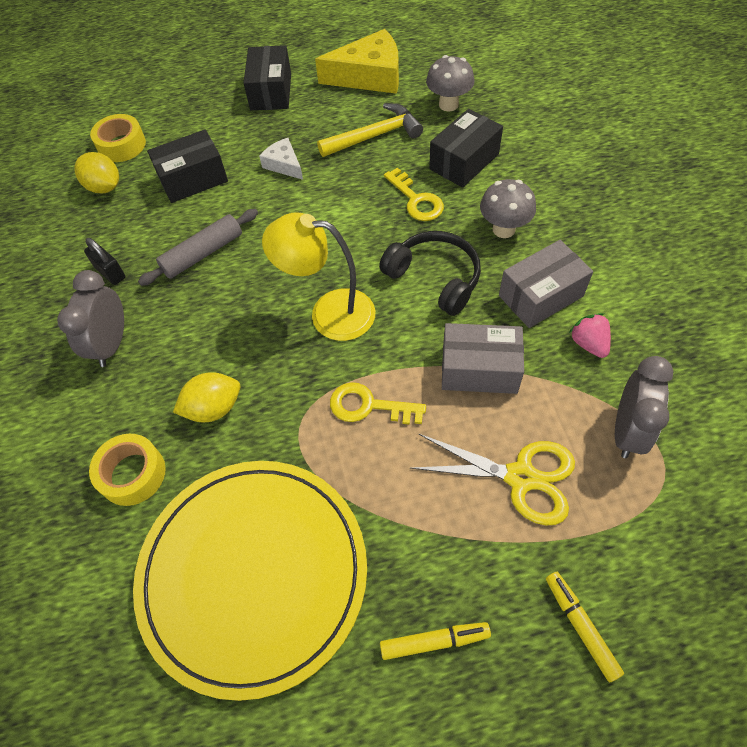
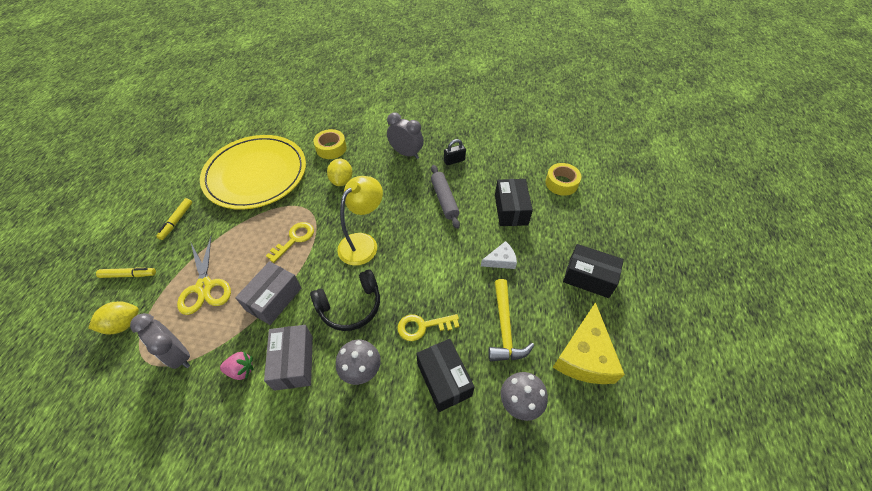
camera: 110 degrees right, 5 degrees down
yellow lemon [74,152,119,193] -> yellow lemon moved to [88,301,139,334]
yellow scissors [411,434,575,525] -> yellow scissors turned 60 degrees counterclockwise [177,237,231,315]

